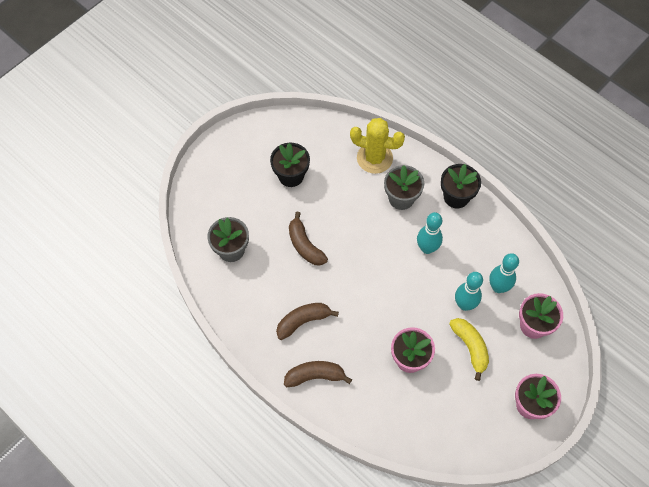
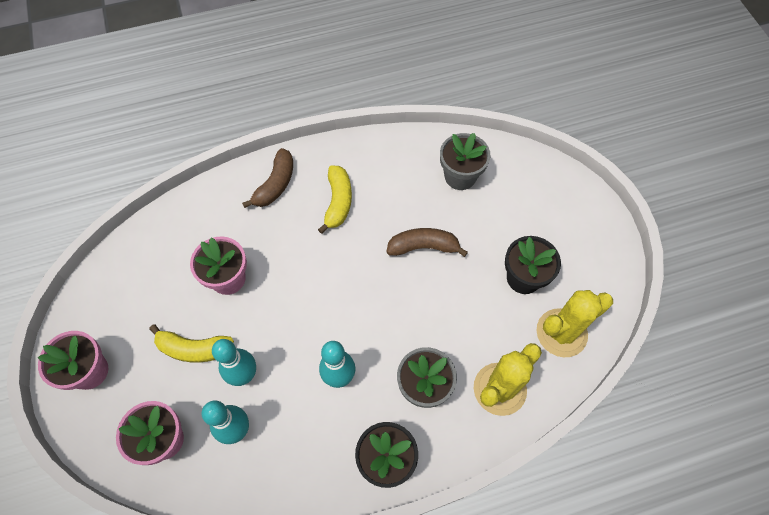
camera: 120 degrees right, 0 degrees up
brown banana [276,303,339,340] -> yellow banana [318,165,352,234]
none -> yellow cactus [537,290,613,357]

